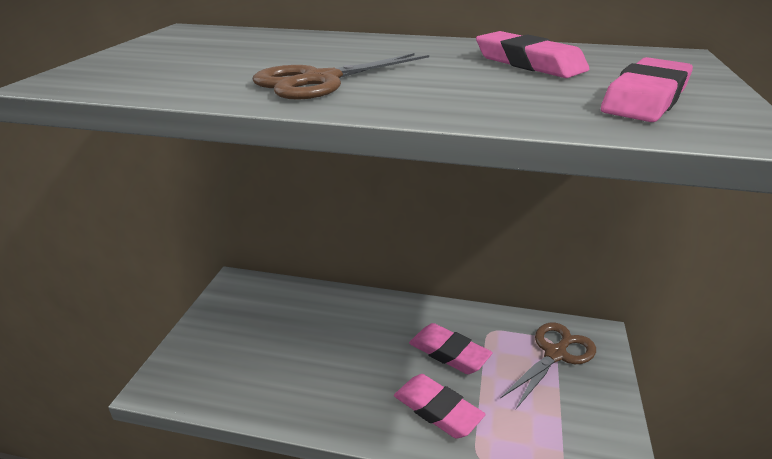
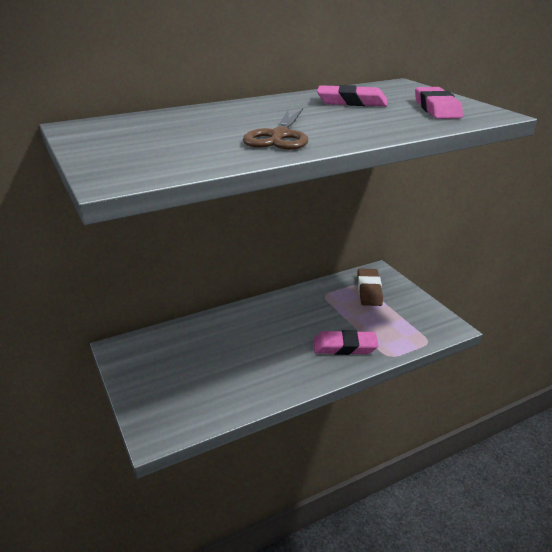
camera: 40 degrees left, 0 degrees up
pink eraser [409,323,493,374] -> none
brown scissors [500,323,596,409] -> brown eraser [357,269,383,306]

